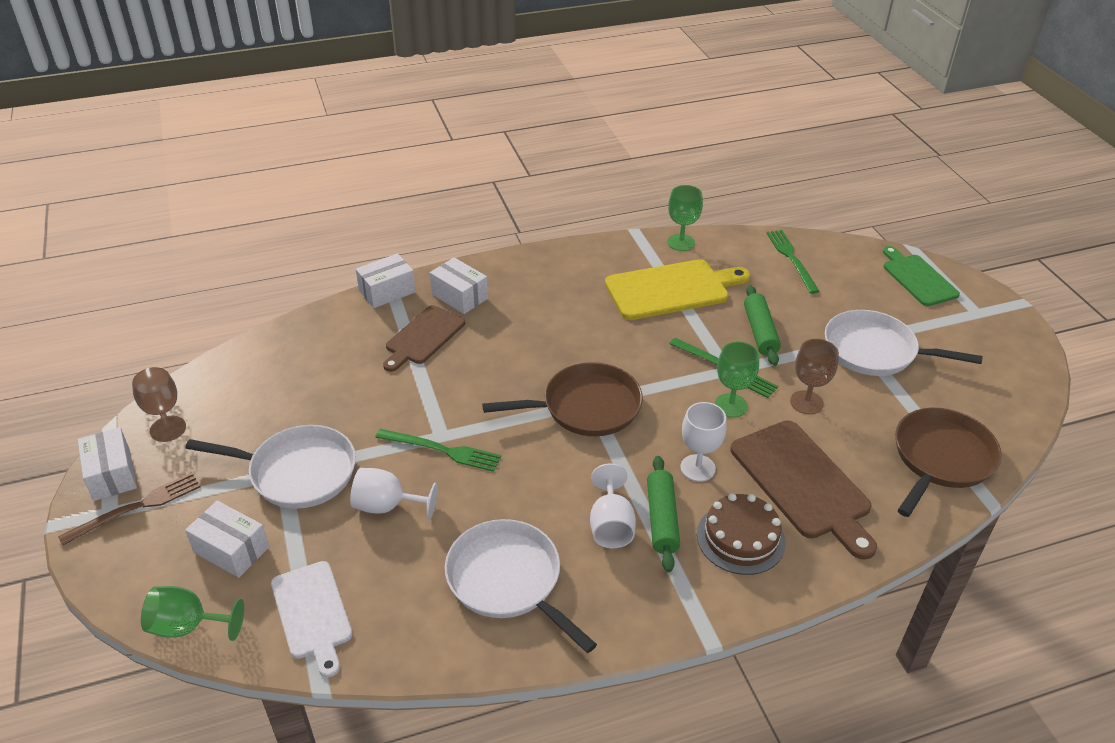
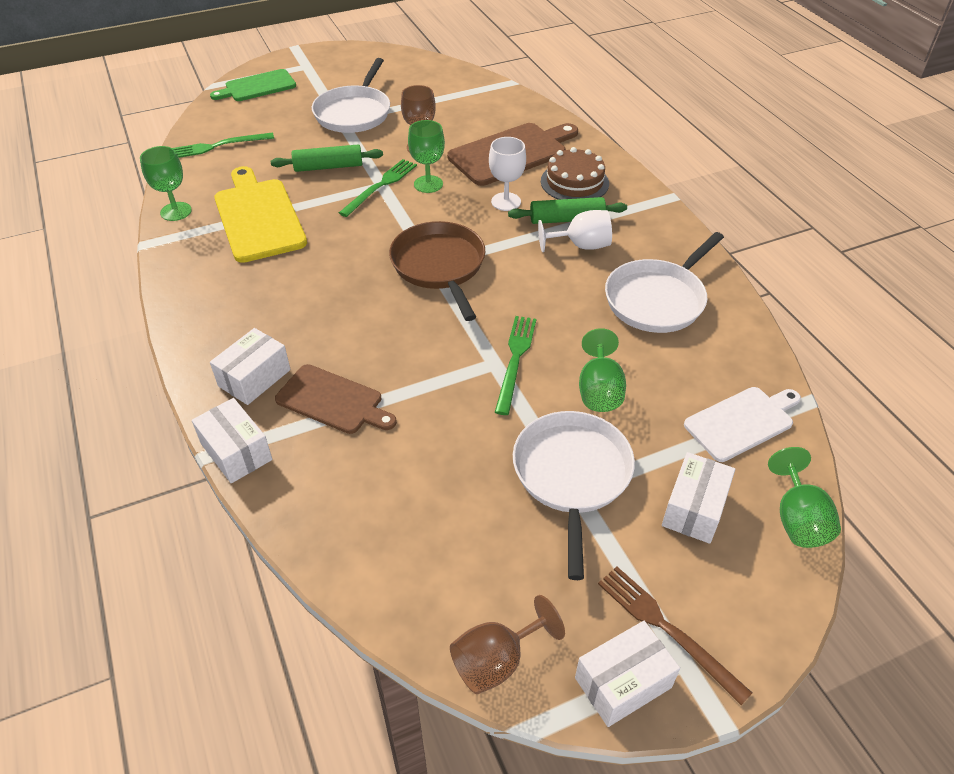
camera: 95 degrees left, 5 degrees up
white goblet [350,468,438,520] -> green goblet [579,328,626,412]
brown pan [895,408,1002,517] -> none

